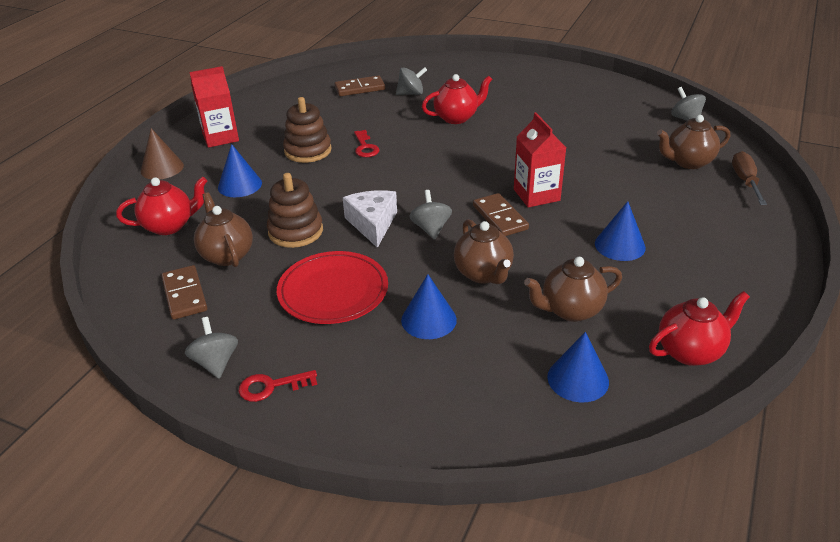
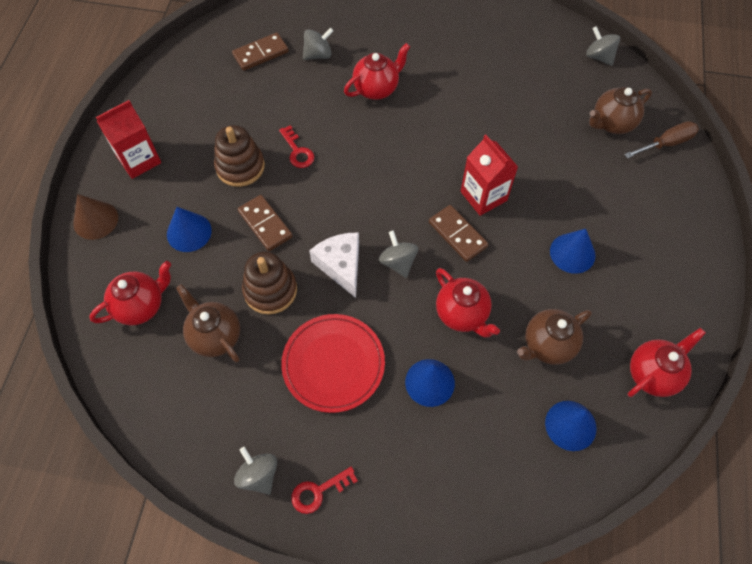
camera: 15 degrees left, 25 degrees up
brown domino [161,265,207,320] -> brown domino moved to [238,195,293,251]
brown teapot [454,219,514,284] -> red teapot [436,268,500,338]
brown screwdriver [732,151,767,205] -> brown screwdriver turned 75 degrees clockwise [624,121,699,158]

